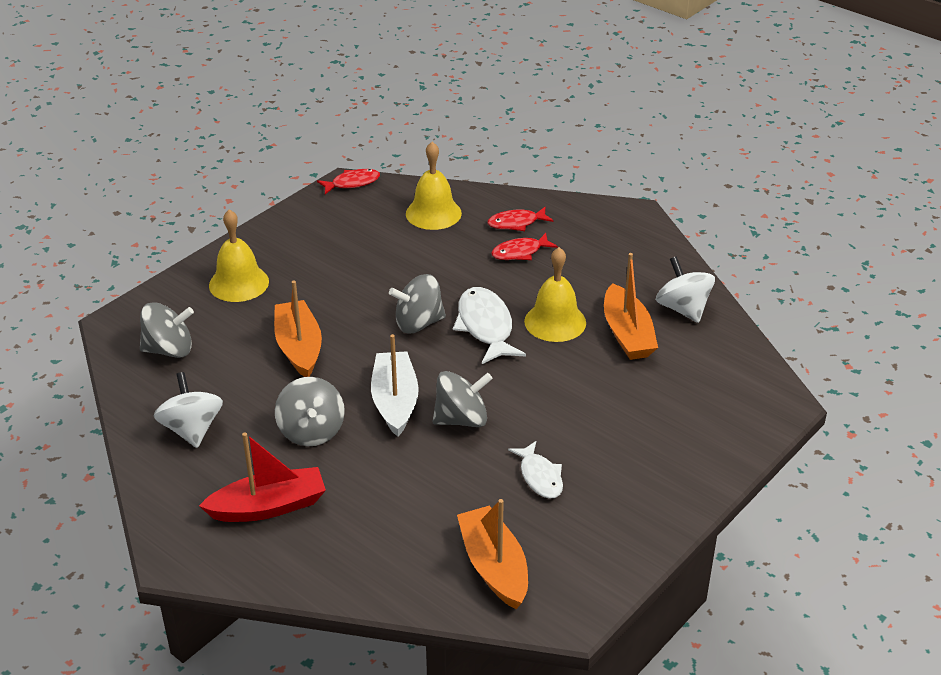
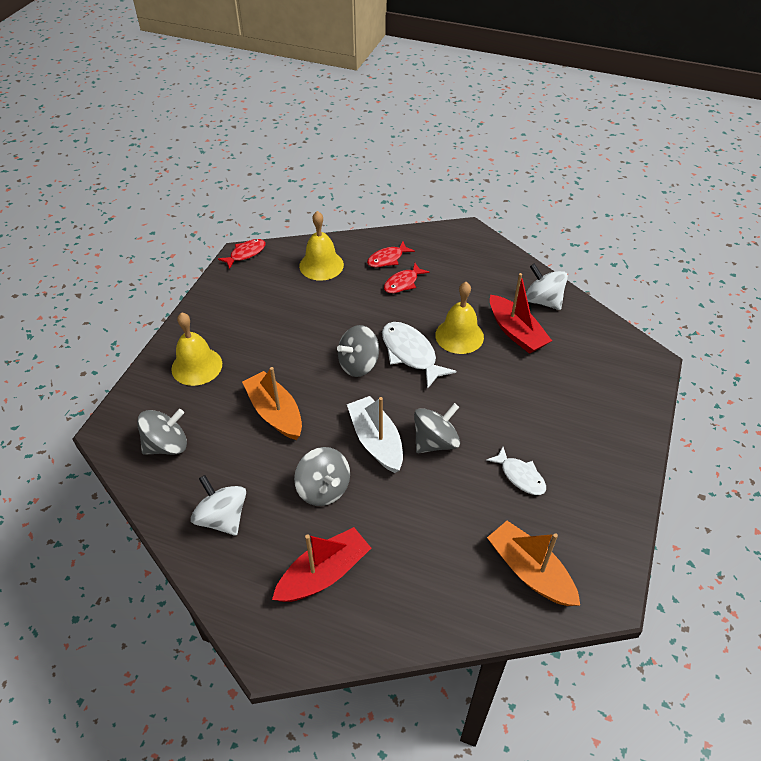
camera: 20 degrees left, 10 degrees up
orange boat [604,253,658,360] -> red boat [490,273,552,354]

